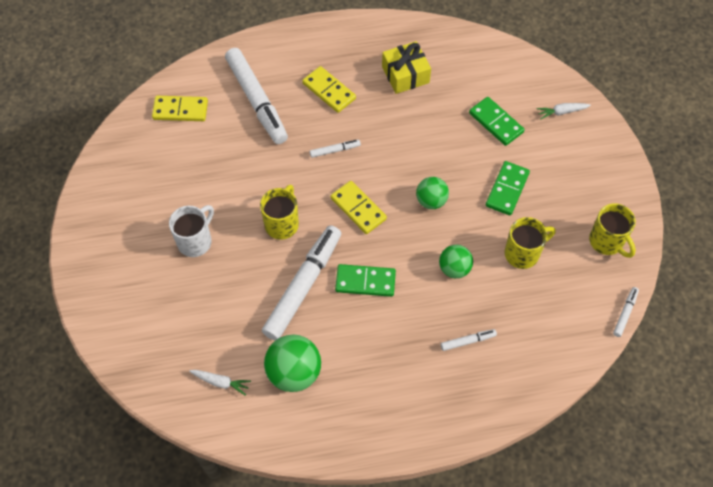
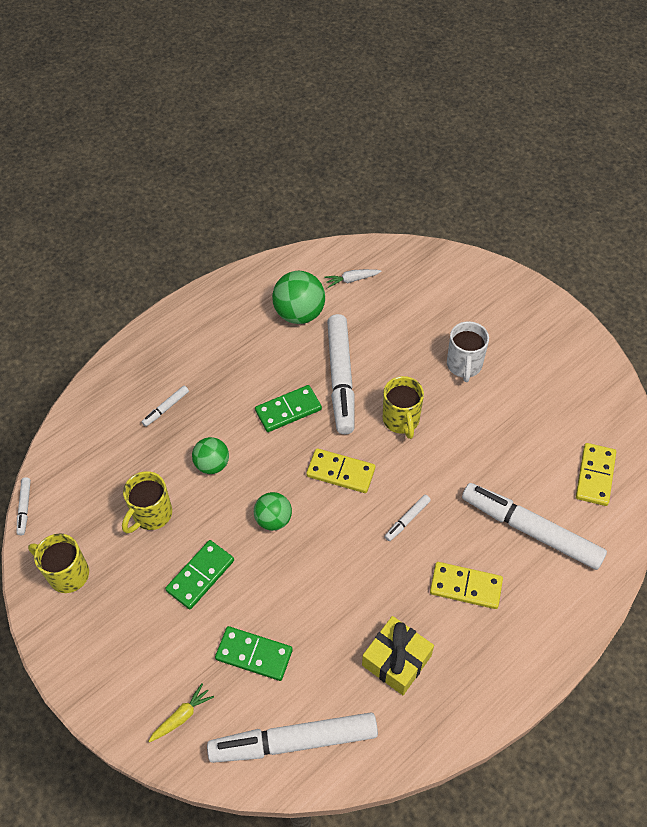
camera: 150 degrees right, 5 degrees down
yellow domino [152,96,208,121] -> yellow domino turned 45 degrees counterclockwise [576,443,616,506]
green domino [486,161,530,215] -> green domino turned 45 degrees clockwise [165,540,234,609]
white carrot [537,103,591,120] -> yellow carrot [148,683,214,742]
none -> white marker [207,712,378,763]

